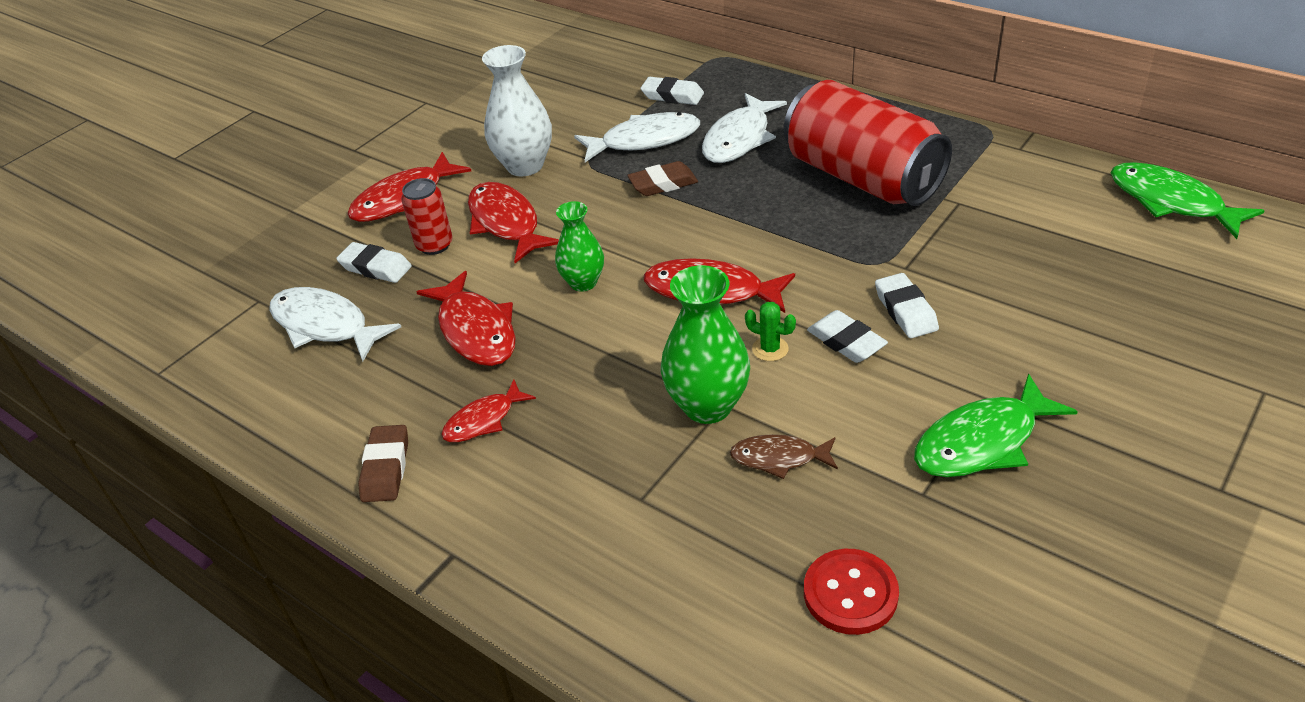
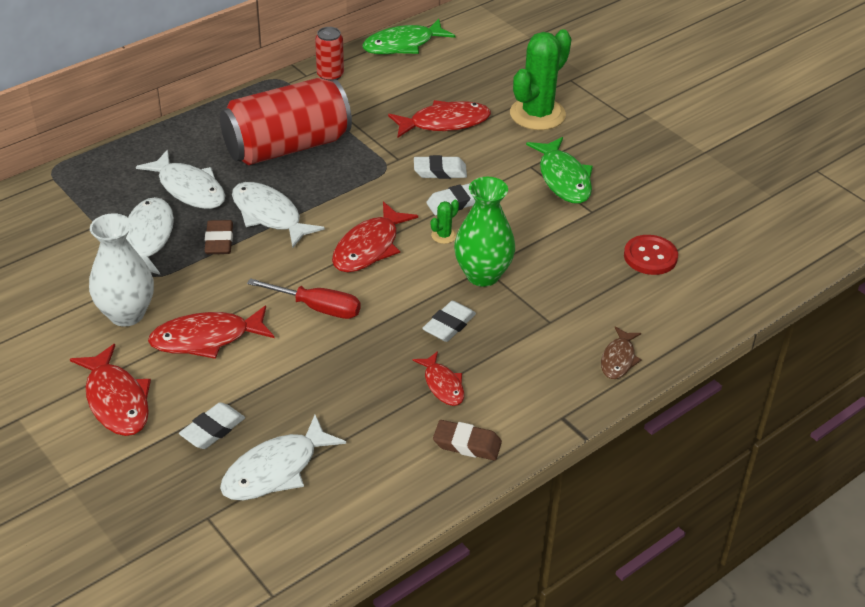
camera: 80 degrees left, 0 degrees up
red can [401,178,453,255] -> red can moved to [315,27,344,81]
red fish [417,271,516,366] -> red fish moved to [388,100,491,138]
green vase [555,201,604,292] -> red screwdriver [247,278,361,319]
white eraser [640,77,704,105] -> white eraser moved to [422,301,476,342]
brown fish [730,434,838,479] -> brown fish moved to [601,326,642,379]
none -> white fish [232,182,325,248]
none -> green cactus [510,29,572,130]

